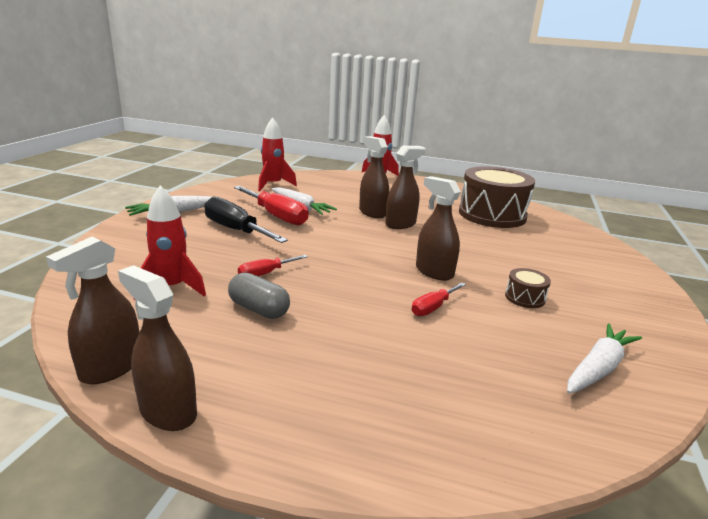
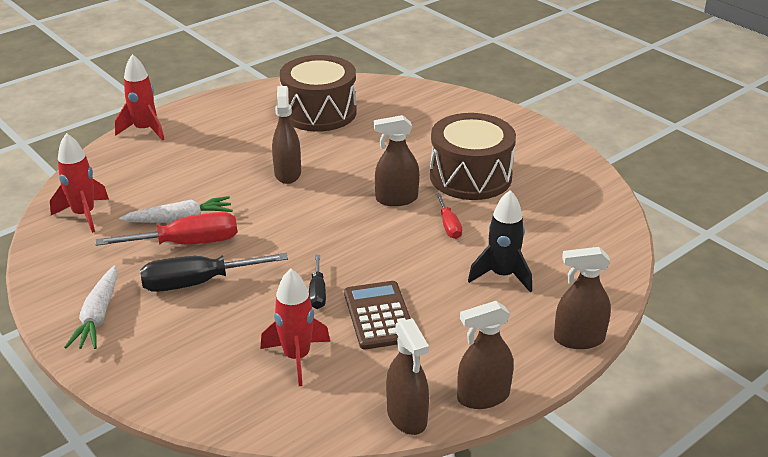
camera: 55 degrees left, 10 degrees up
grey capsule [228,272,290,319] -> brown calculator [344,281,411,350]
red screwdriver [238,255,308,276] -> black screwdriver [309,255,326,309]
brown spray bottle [359,136,389,218] -> brown spray bottle moved to [554,247,611,349]
brown drum [505,268,551,308] -> brown drum [430,113,516,200], size x2.41
white carrot [567,323,642,394] -> none
none -> black rocket [468,190,532,293]

